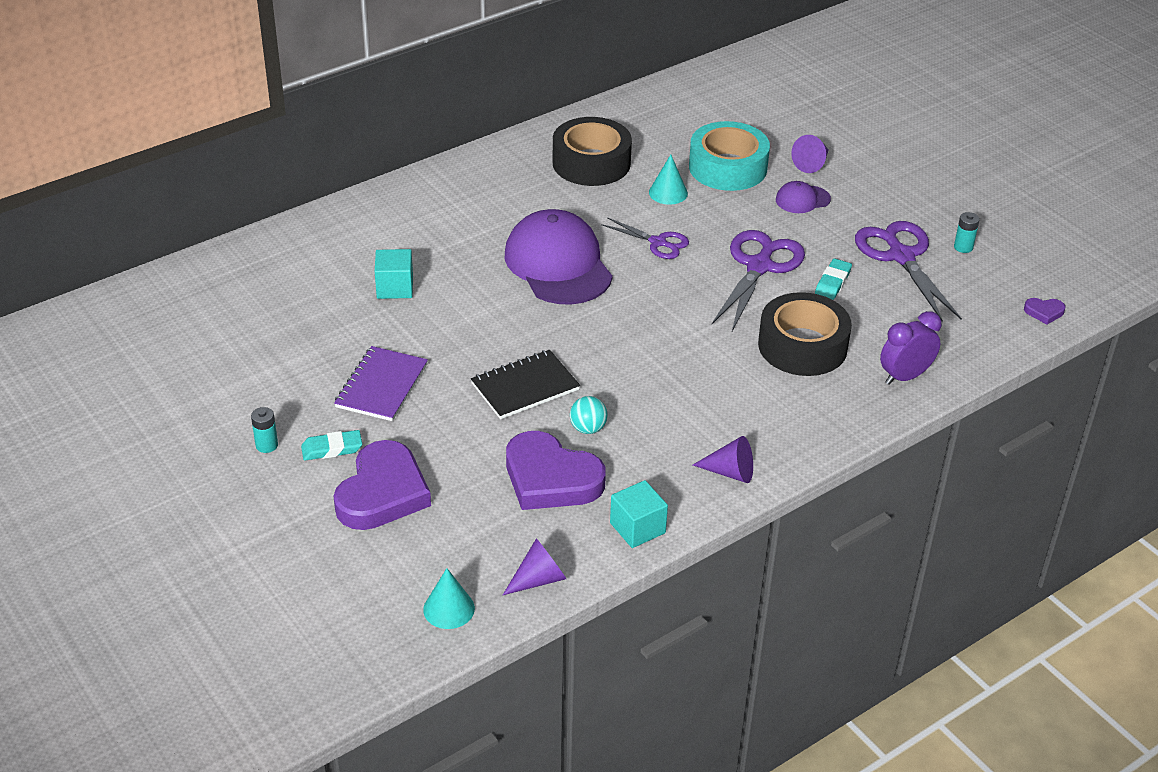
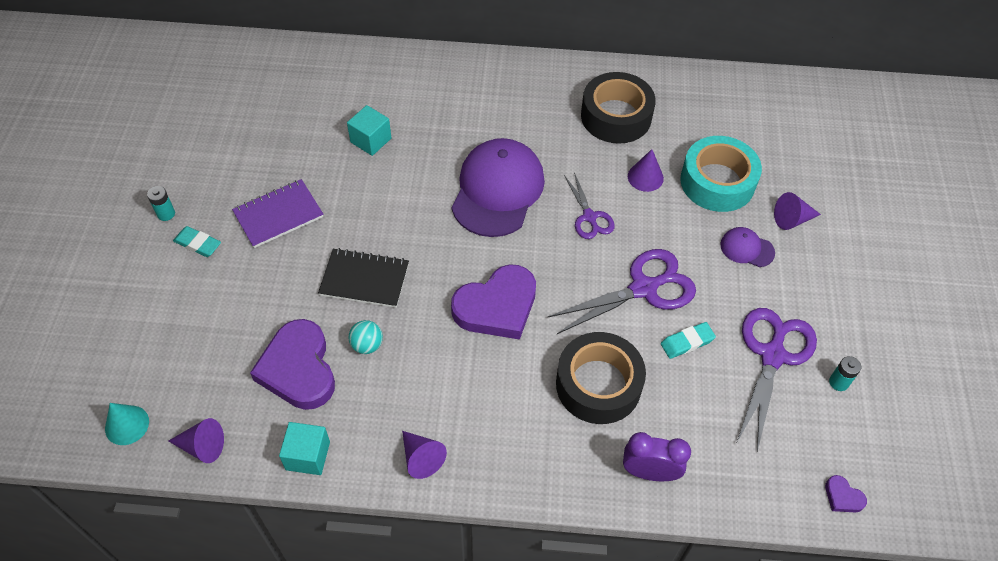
camera: 40 degrees right, 15 degrees up
purple heart [334,440,431,530] -> purple heart moved to [451,264,536,340]
turquoise cone [649,155,688,205] -> purple cone [628,149,664,192]

